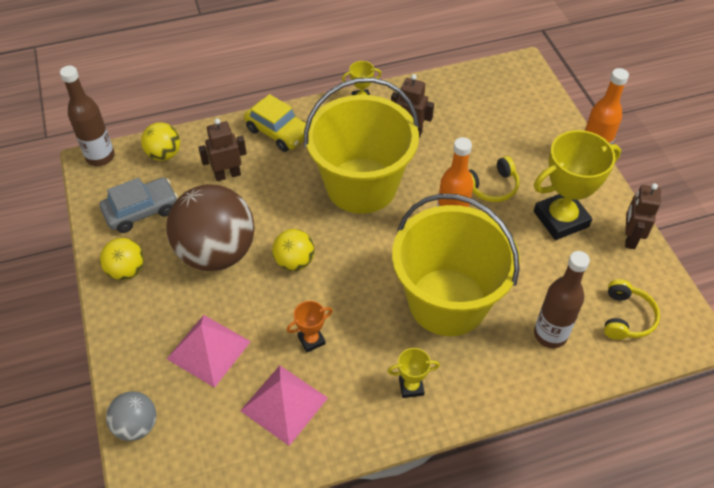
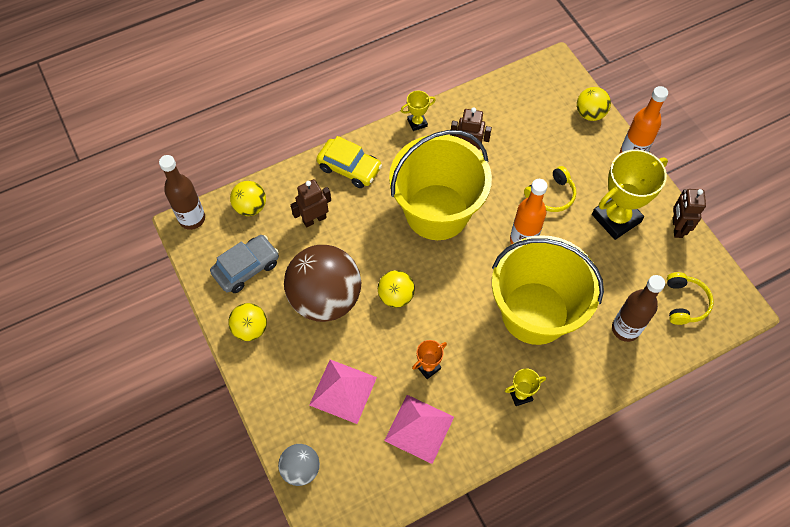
camera: 10 degrees left, 10 degrees up
none -> yellow ball [577,87,611,121]

